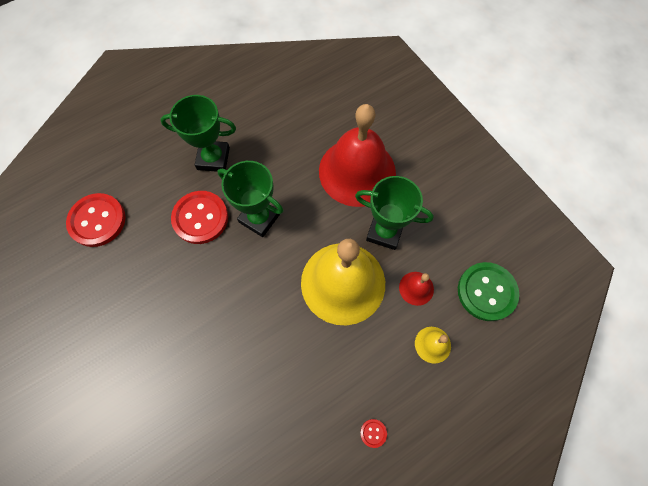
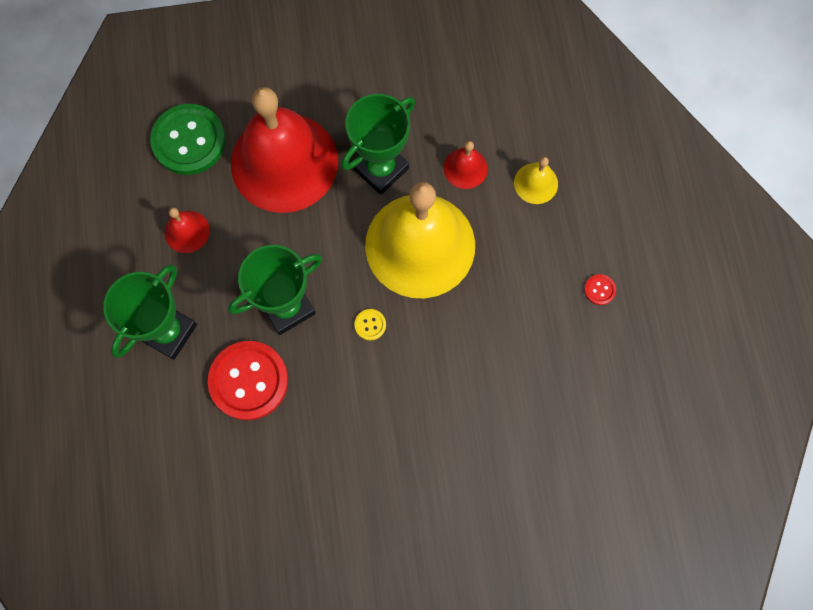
camera: 65 degrees left, 5 degrees up
red button [66,193,126,247] -> none
green button [458,262,519,321] -> green button moved to [150,104,226,175]
none -> red bell [165,208,210,253]
none -> yellow button [355,309,386,340]

